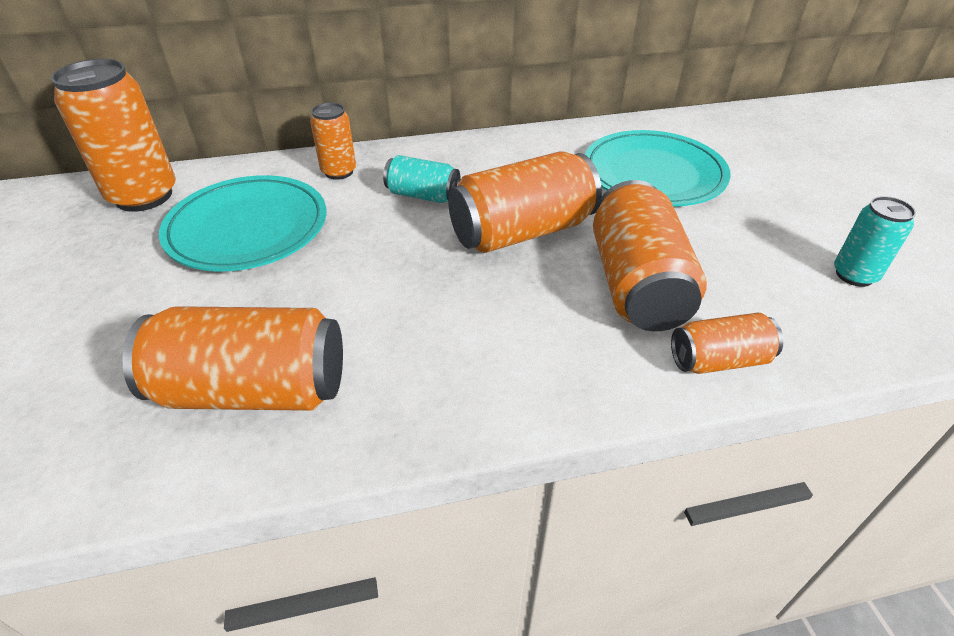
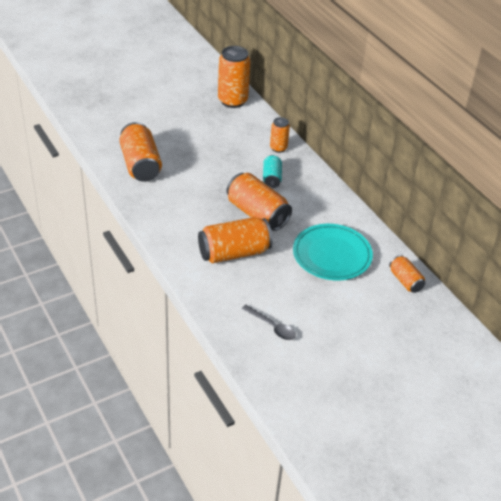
camera: 70 degrees right, 0 degrees up
turquoise plate [159,175,326,271] -> none
orange can [671,313,783,374] -> orange can moved to [389,255,425,293]
turquoise can [834,196,916,287] -> grey spoon [242,305,296,340]

